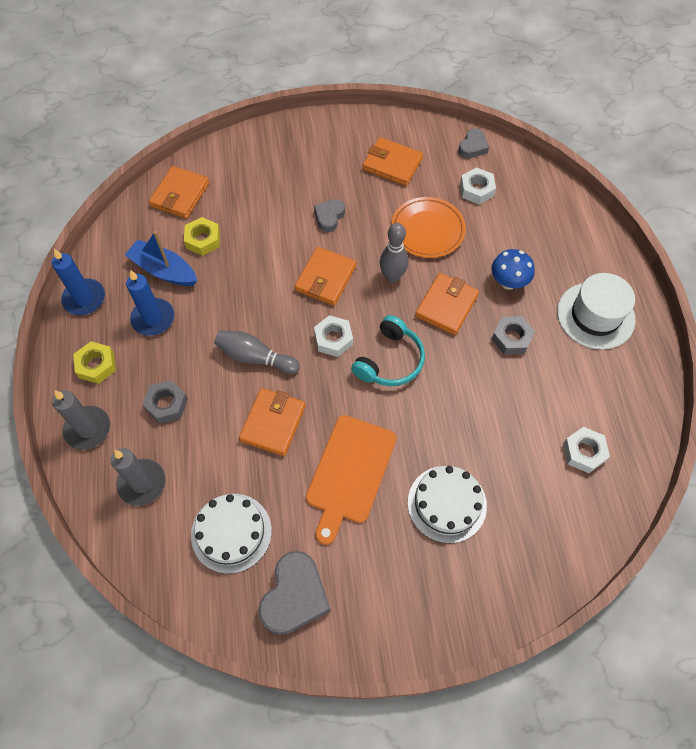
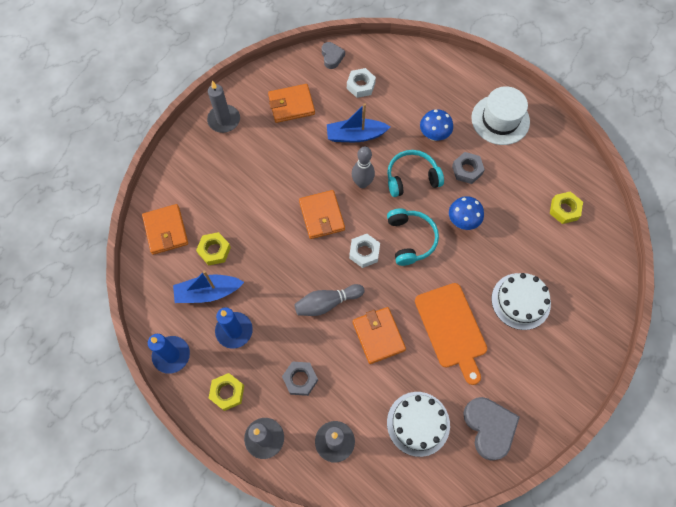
camera: 40 degrees left, 5 degrees up
grey heart [314,199,345,232] -> none
orange plate [391,197,466,258] -> blue boat [327,103,390,142]
orange wallet [415,273,479,335] -> turquoise headphones [387,150,444,197]
white nut [563,427,610,473] -> yellow nut [550,191,583,224]
none -> grey candle [207,81,240,133]
none -> blue mushroom [449,196,484,230]

